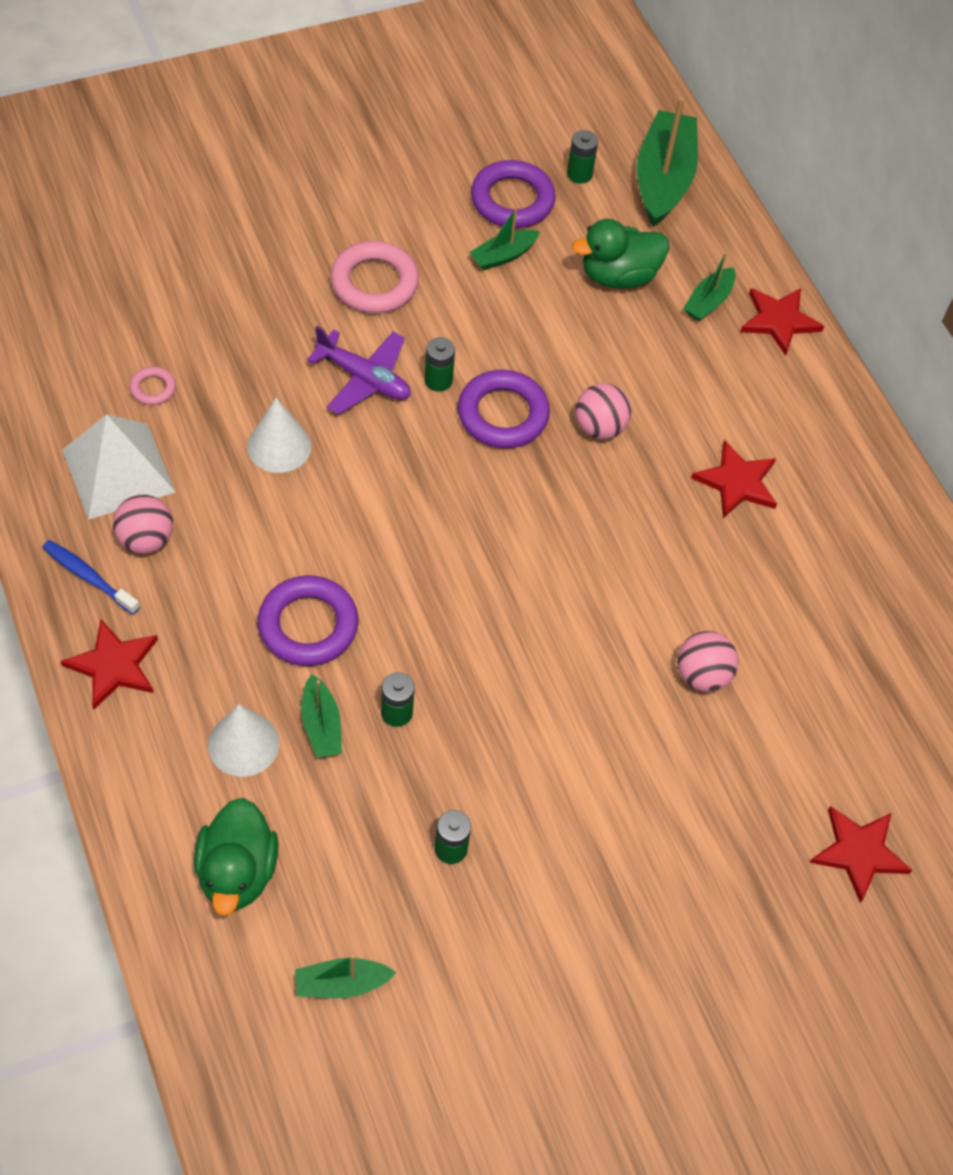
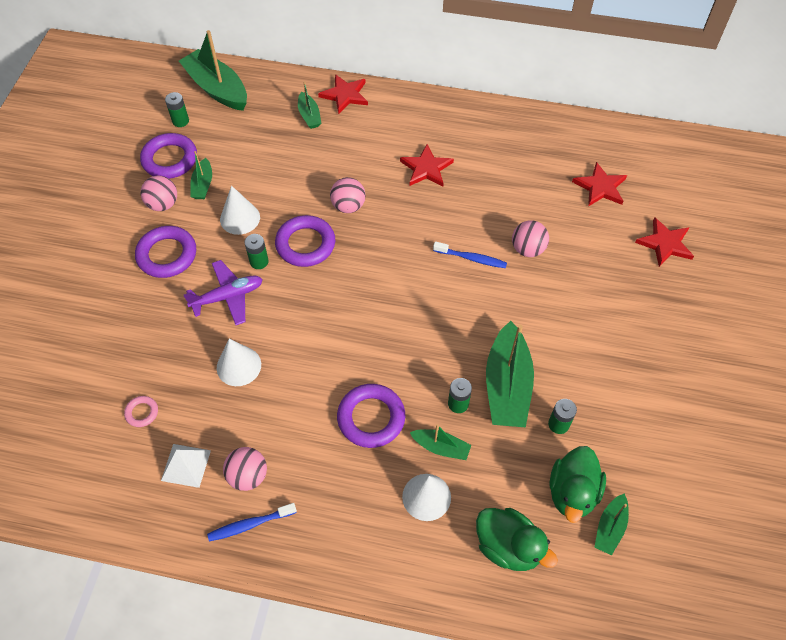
camera: 50 degrees left, 0 degrees up
red star [61,619,158,709] -> red star moved to [572,162,627,207]
white pyramid [62,414,175,520] -> white pyramid [161,444,211,488], size x0.61
pink ring [330,241,419,314] -> purple ring [135,226,196,278]
green duck [572,219,669,289] -> green duck moved to [550,446,606,523]
none -> pink ball [141,175,177,211]
none -> white cone [220,186,260,235]
none -> blue toothbrush [433,241,507,268]
none -> green boat [486,321,534,427]

